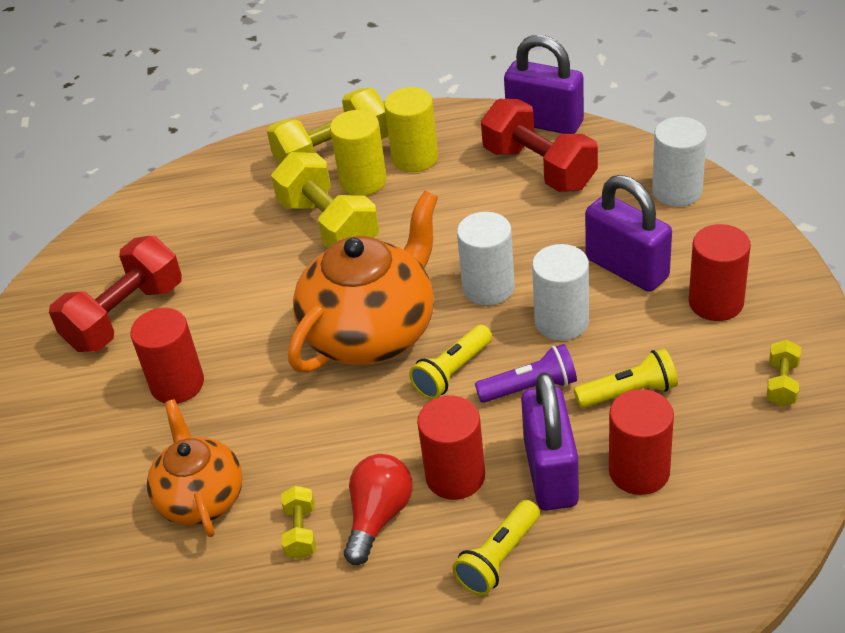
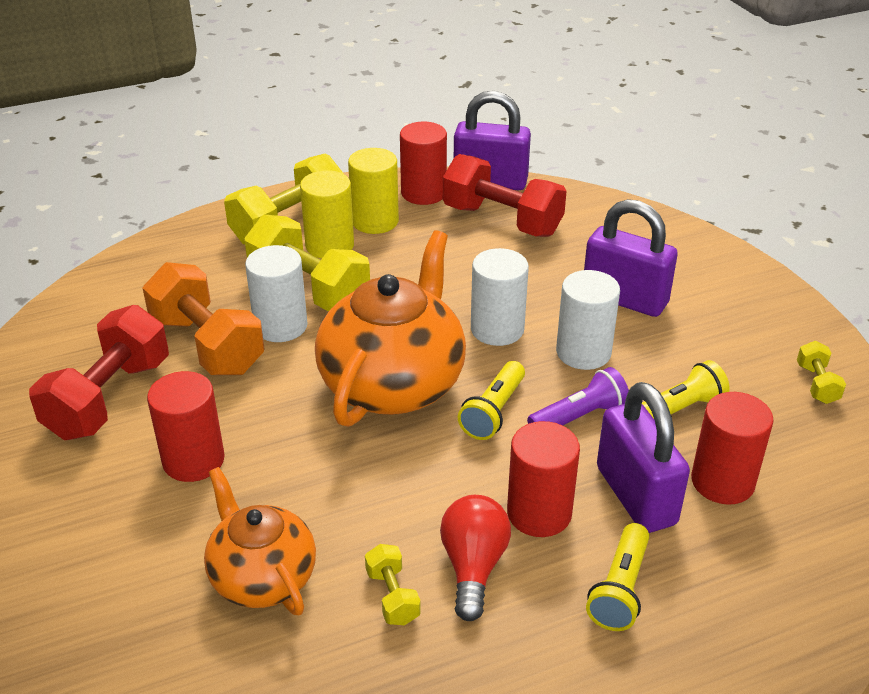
camera: 20 degrees left, 5 degrees down
white cylinder [652,117,707,207] -> white cylinder moved to [245,245,308,342]
red cylinder [689,224,751,321] -> red cylinder moved to [400,122,447,205]
none -> orange dumbbell [143,262,264,375]

